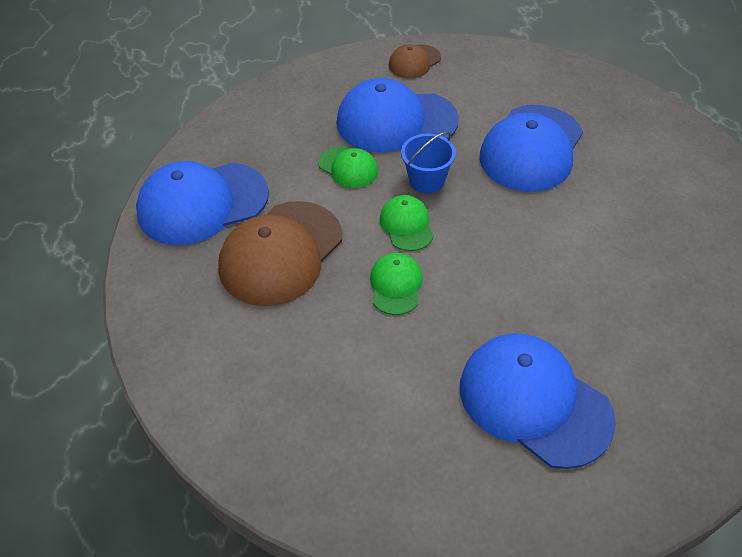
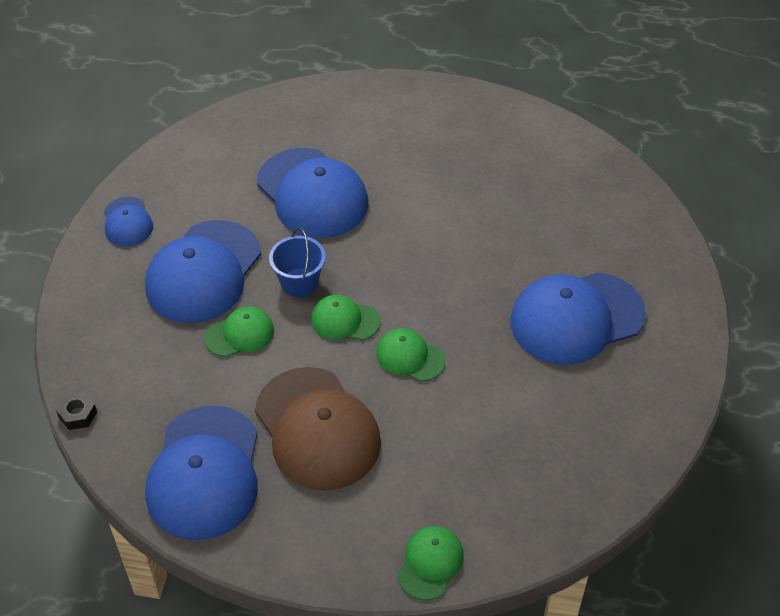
camera: 65 degrees left, 0 degrees up
brown cap [389,44,441,78] -> blue cap [104,197,153,246]
none -> black nut [56,392,97,430]
none -> green cap [397,526,464,600]

